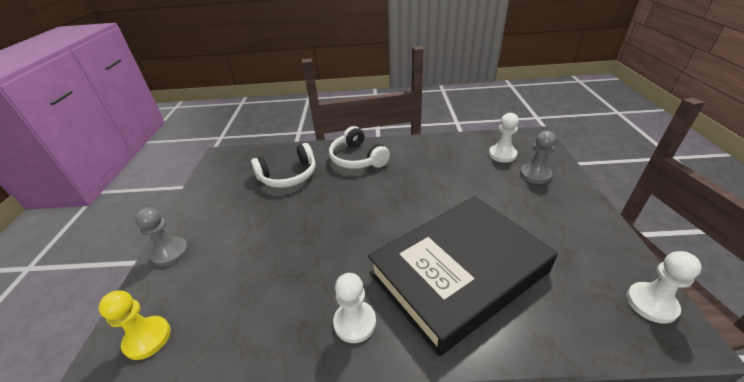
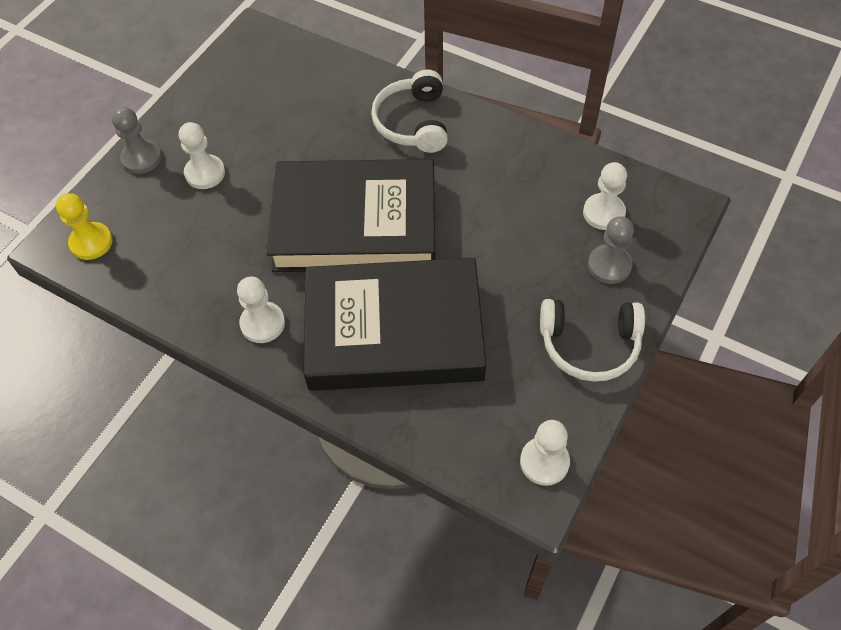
camera: 30 degrees right, 20 degrees up
white headphones [251,143,316,188] -> white headphones moved to [540,299,645,382]
none -> white pawn [179,122,225,189]
none -> black book [267,159,435,272]

